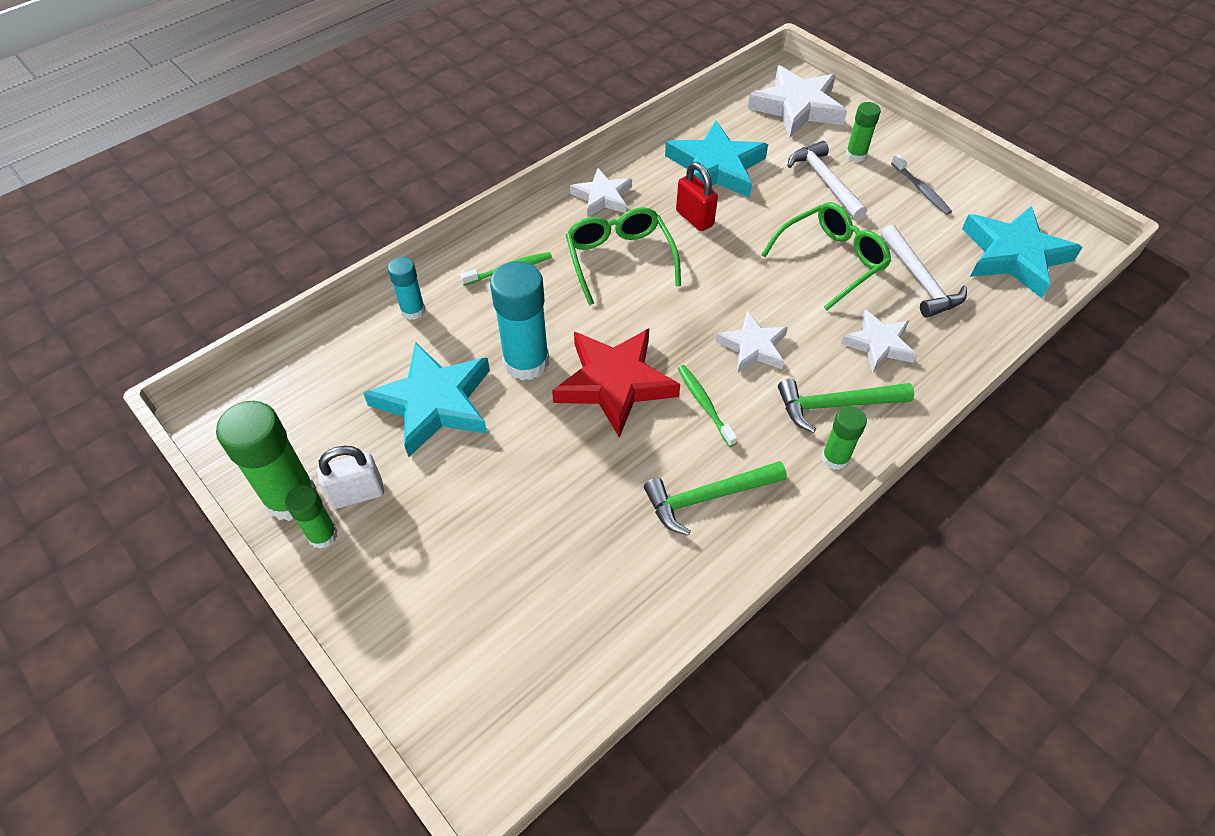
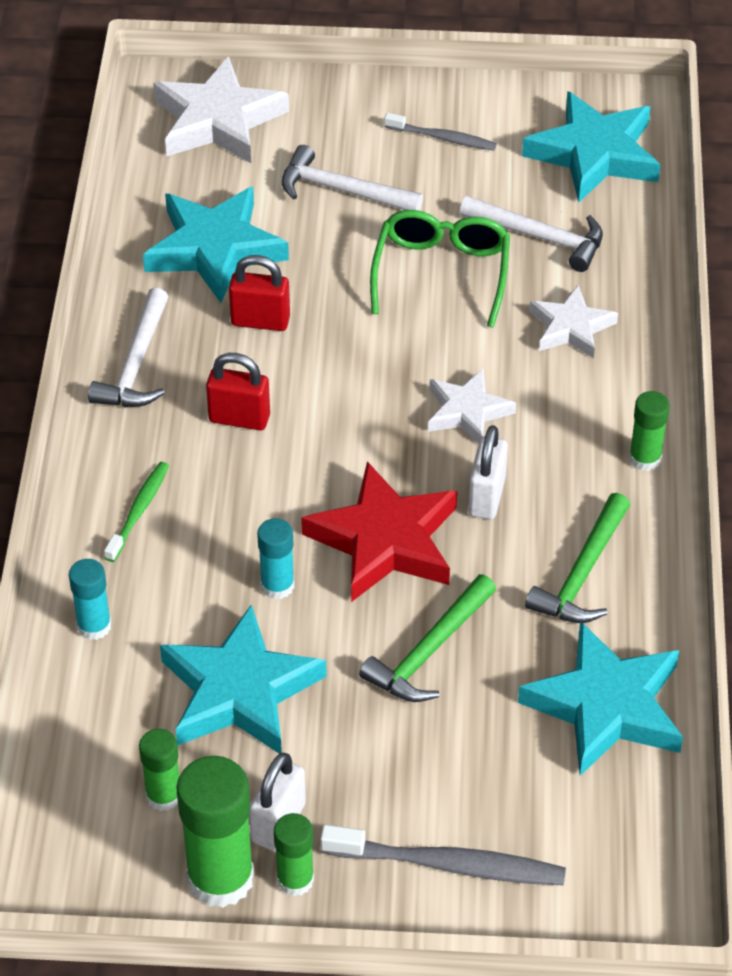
camera: 45 degrees left, 5 degrees down
turquoise glue stick [490,261,549,380] -> turquoise glue stick [257,518,294,599], size x0.56
green glasses [566,207,681,306] -> red padlock [206,353,270,430]
white star [570,168,632,218] -> white hammer [88,288,169,407]
green toothbrush [677,365,737,447] -> white padlock [468,425,508,519]
green hammer [778,379,914,433] -> green hammer moved to [359,574,496,702]
green glue stick [845,102,881,162] -> green glue stick moved to [139,729,179,811]
none -> grey toothbrush [320,825,566,885]
none -> turquoise star [518,621,683,776]

